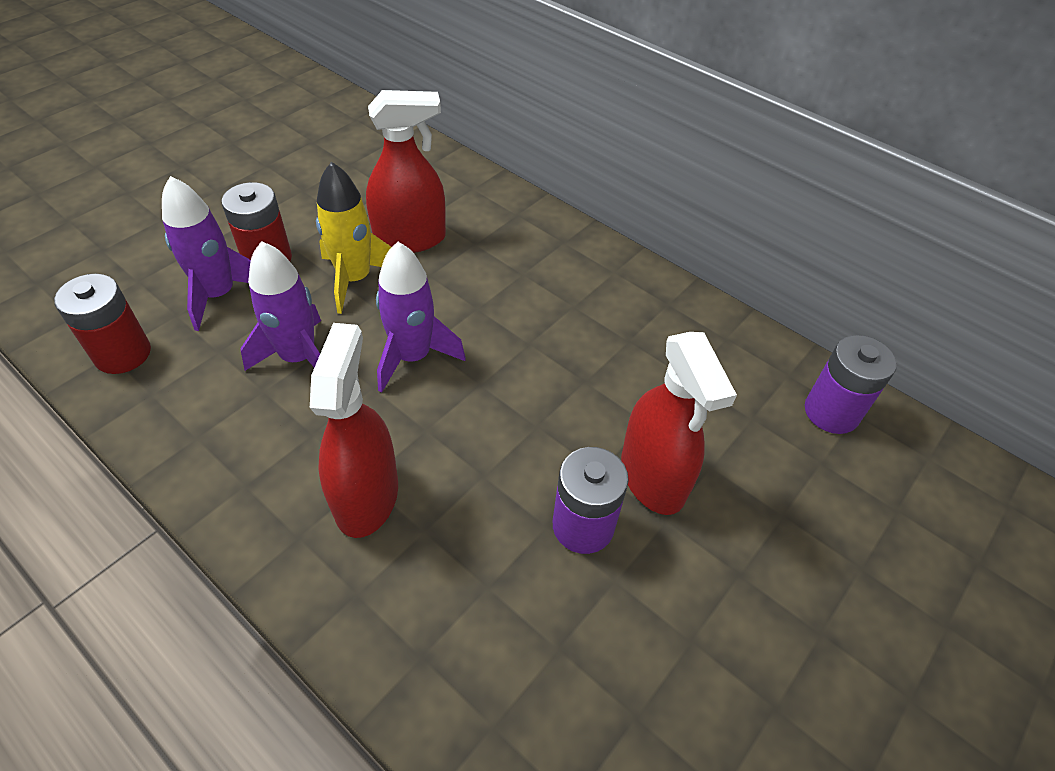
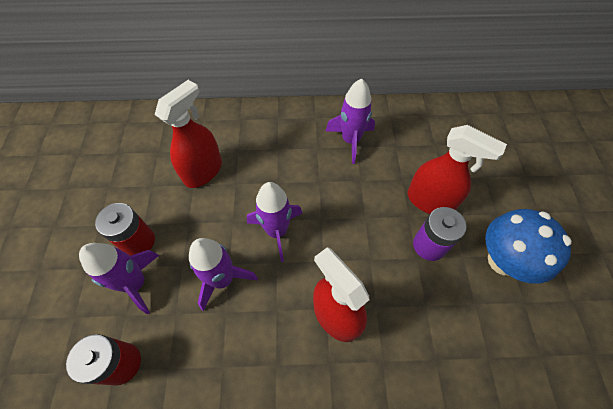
camera: 40 degrees left, 10 degrees up
yellow rocket [316,162,392,314] -> none
purple battery [805,335,897,434] -> none
none -> purple rocket [326,78,375,164]
none -> blue mushroom [486,209,572,284]

